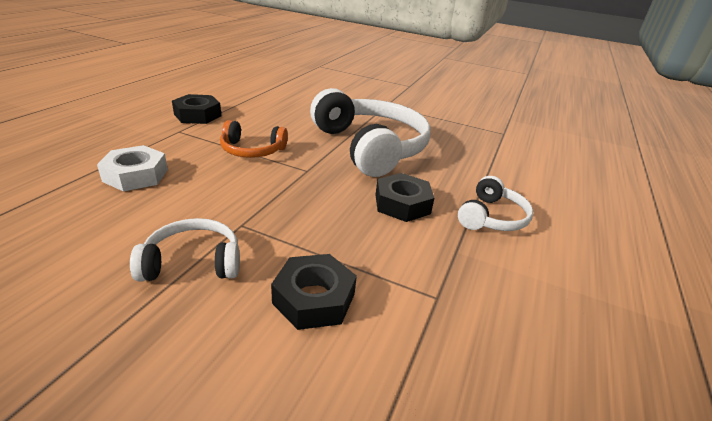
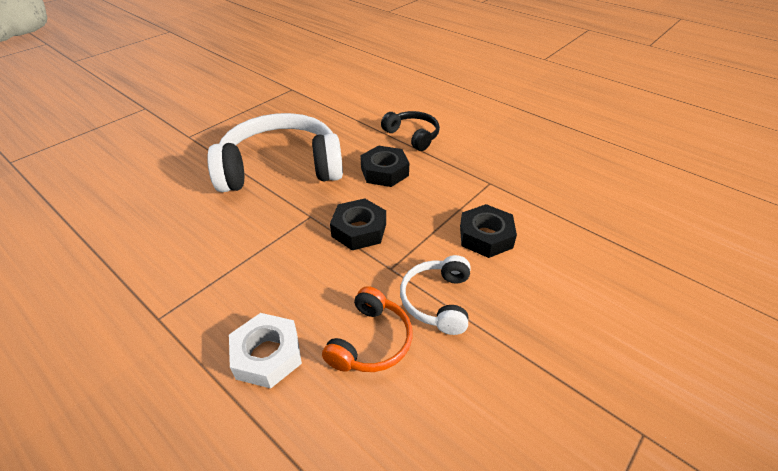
camera: 70 degrees left, 10 degrees up
black nut [172,94,221,124] -> black nut moved to [330,199,386,250]
orange headphones [220,120,288,158] -> orange headphones moved to [322,286,413,372]
white headphones [458,176,533,231] -> black headphones [381,111,440,151]

